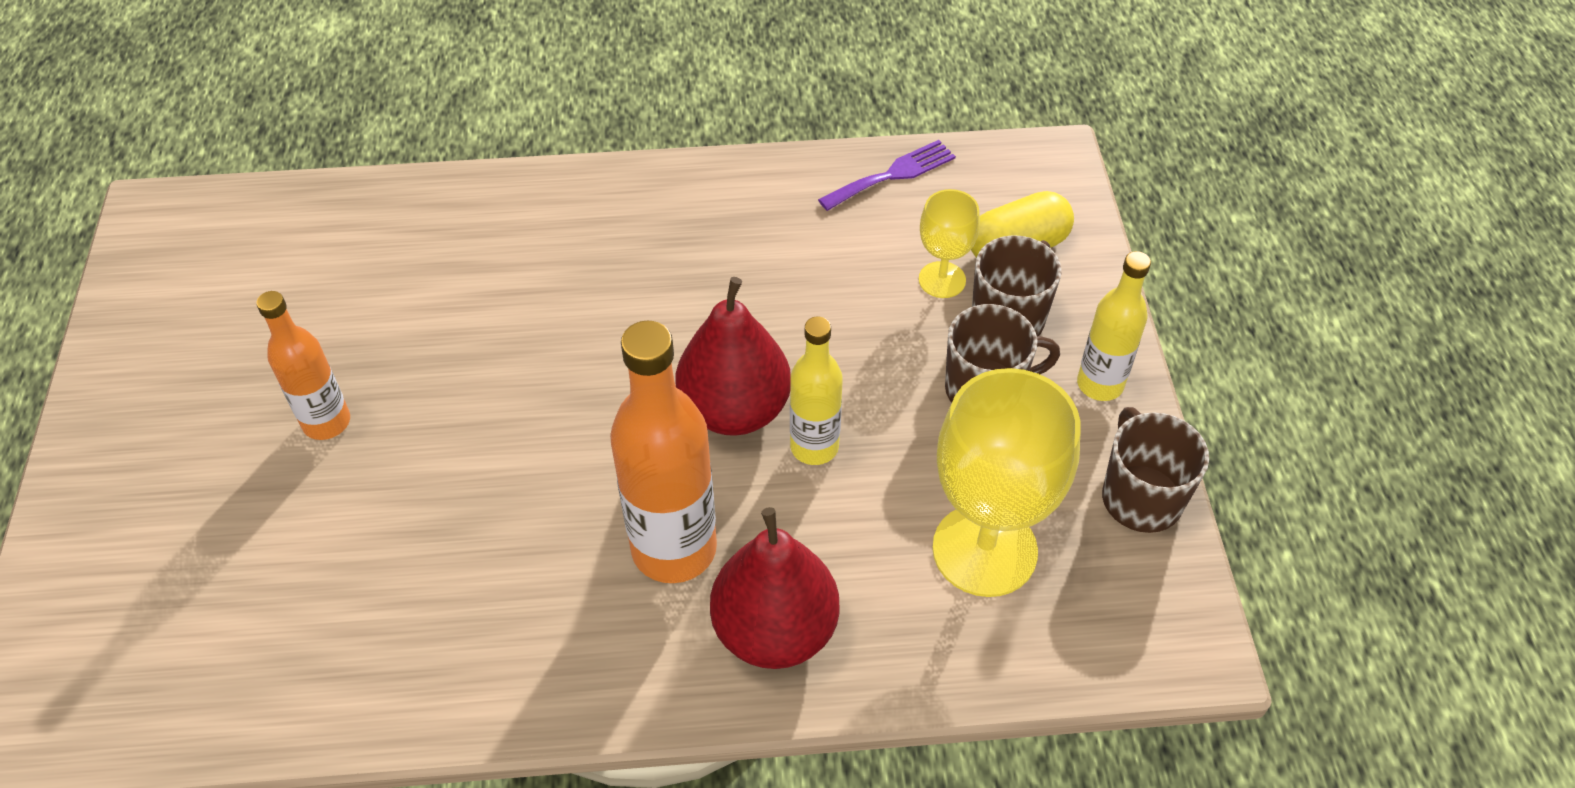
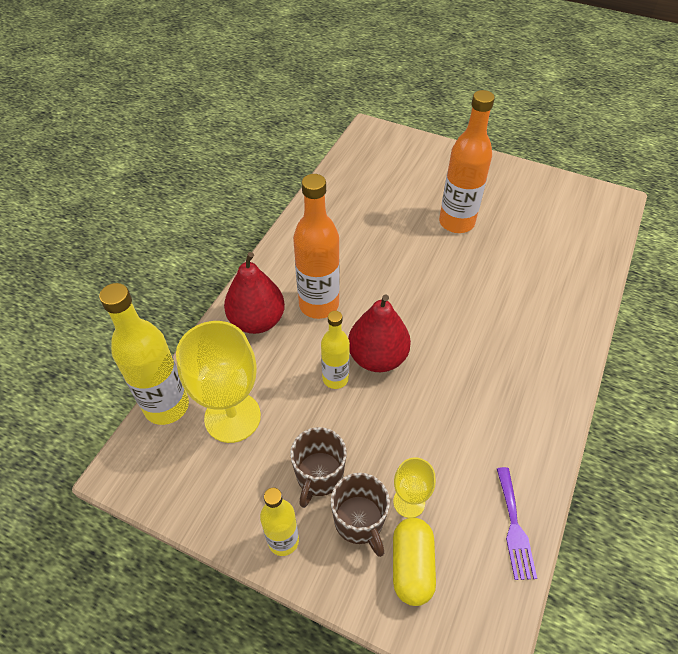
camera: 120 degrees right, 0 degrees up
orange bottle [256,291,350,440] -> orange bottle [439,90,495,233], size x1.66
brown mug [1102,407,1209,533] -> none
none -> yellow bottle [99,283,189,425]

